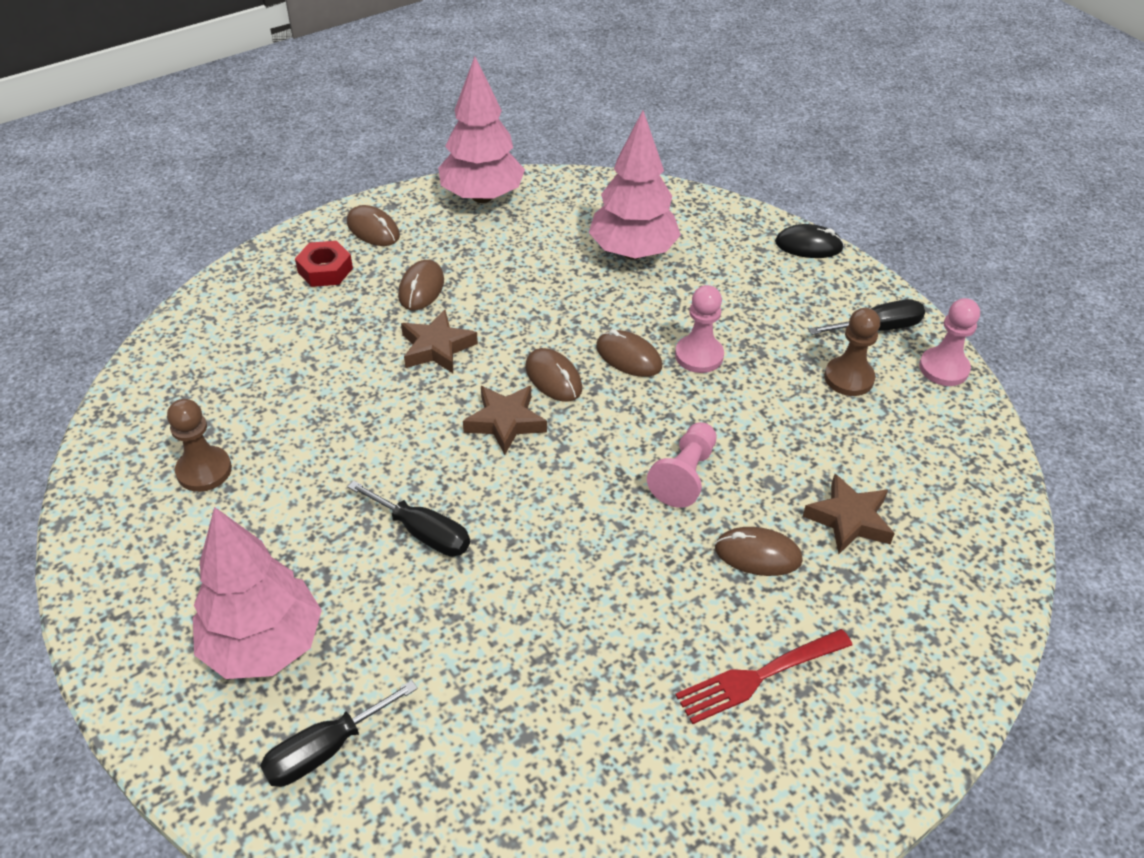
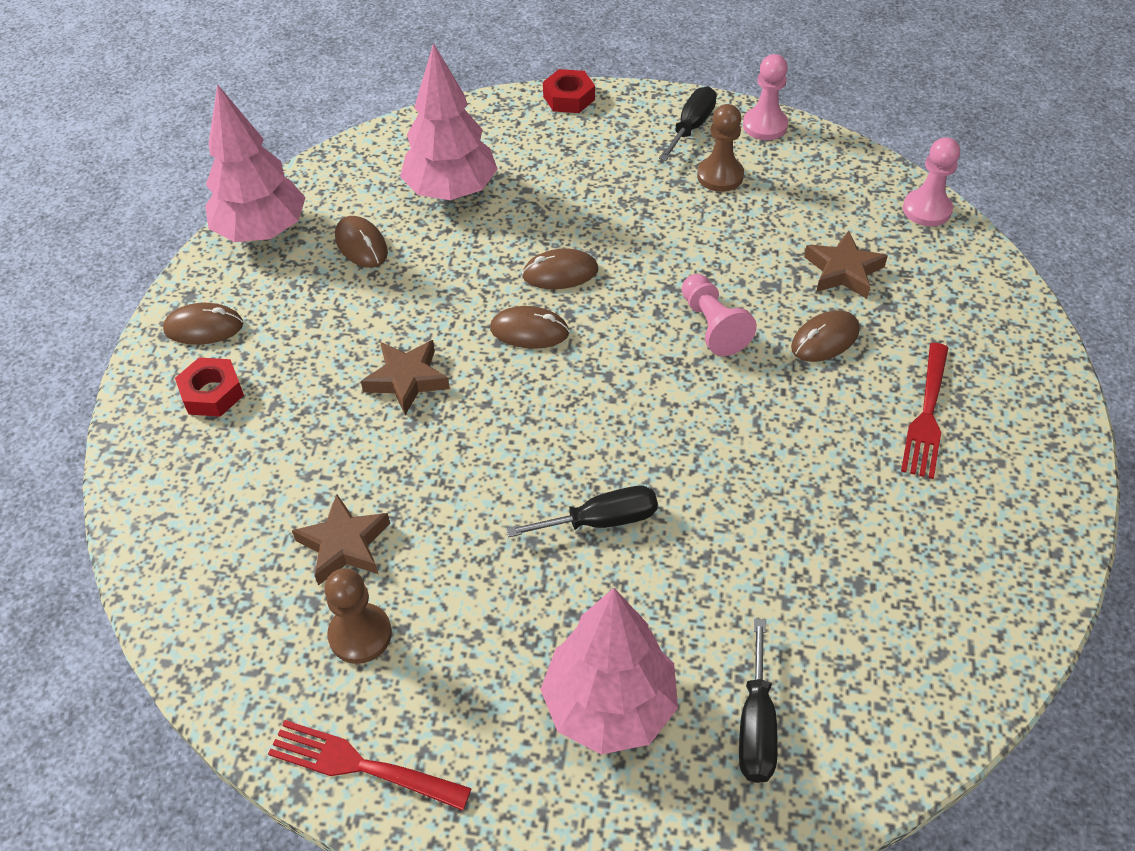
camera: 45 degrees left, 5 degrees up
brown mouse [398,260,444,310] -> brown mouse moved to [335,216,388,268]
brown star [463,386,547,455] -> brown star moved to [292,494,390,585]
pink pawn [675,285,724,373] -> pink pawn moved to [903,137,960,226]
black mouse [775,224,844,258] -> red nut [543,69,595,113]
none -> red fork [268,720,472,811]

